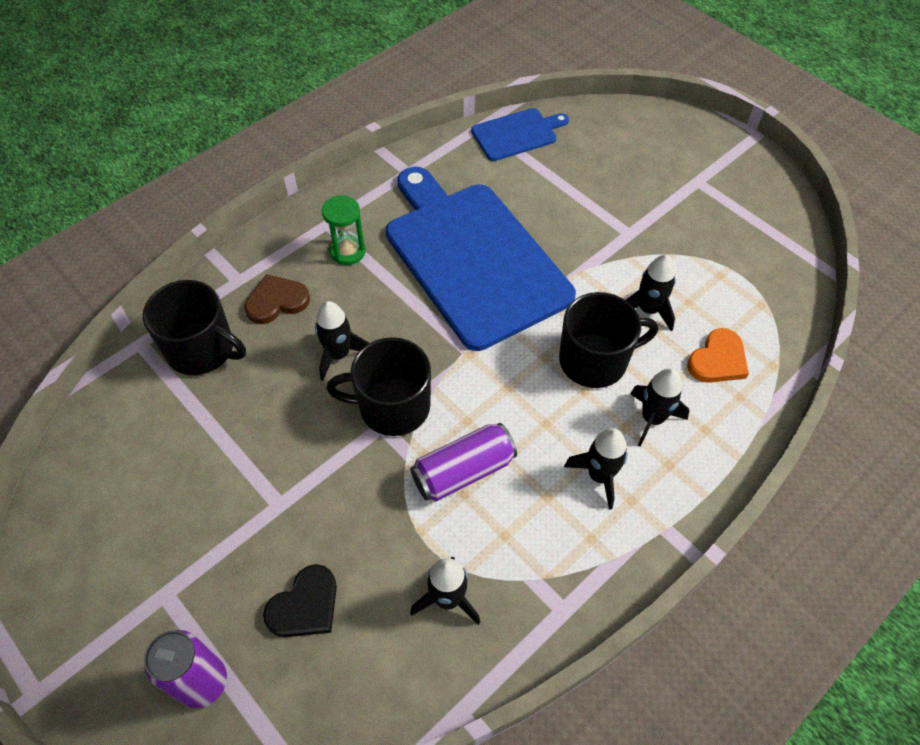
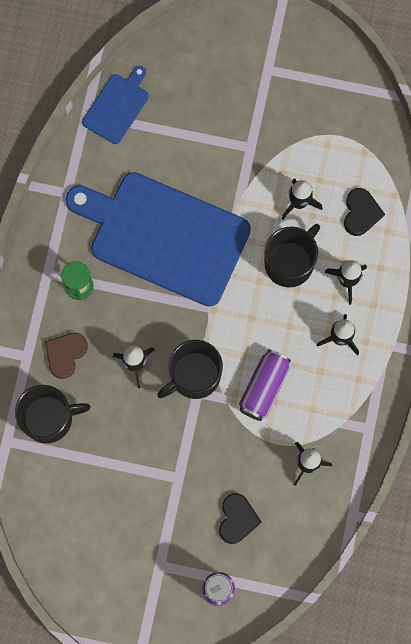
camera: 35 degrees left, 20 degrees up
orange heart [687,328,749,383] -> black heart [344,188,385,236]

